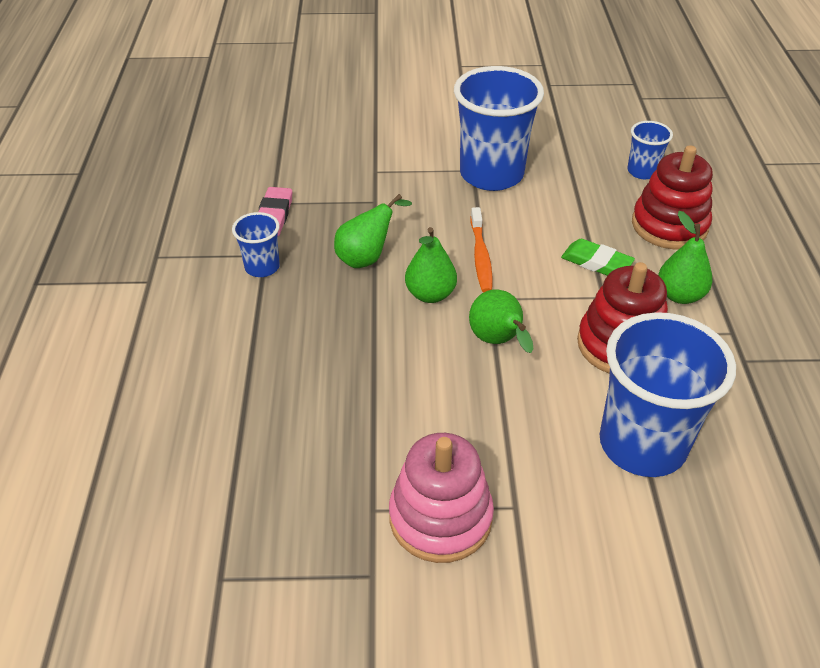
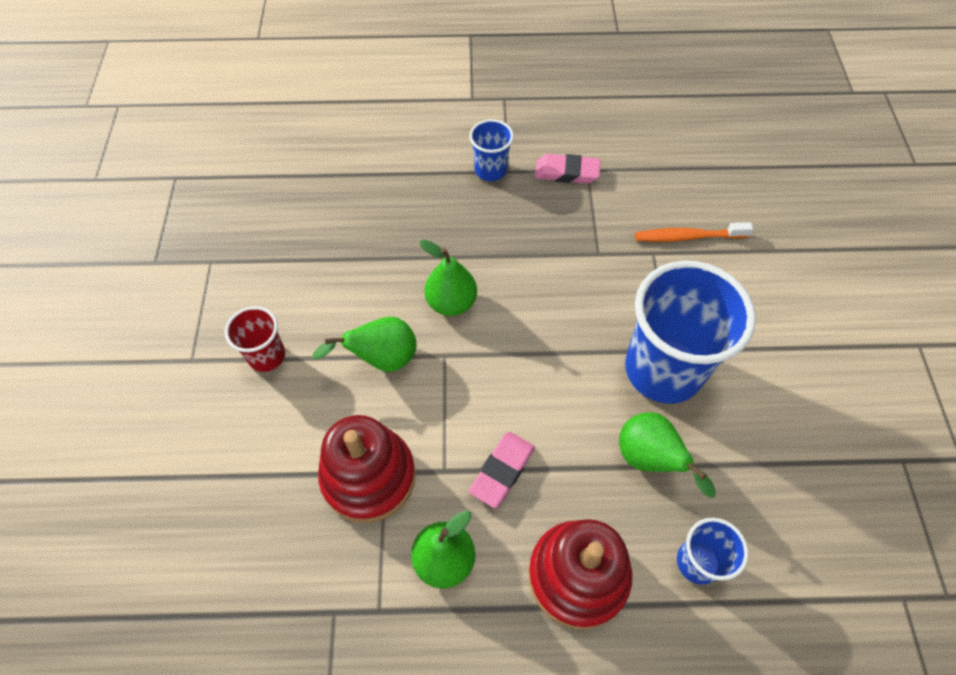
camera: 90 degrees right, 15 degrees up
green pear [334,194,412,268] -> green pear moved to [619,412,716,498]
pink stacking toy [389,433,494,563] -> none
orange toothbrush [470,207,493,292] -> orange toothbrush moved to [635,222,753,242]
green eraser [561,239,635,276] -> pink eraser [469,432,535,508]
blue cup [599,312,736,477] -> none
none -> red cup [225,306,285,372]

